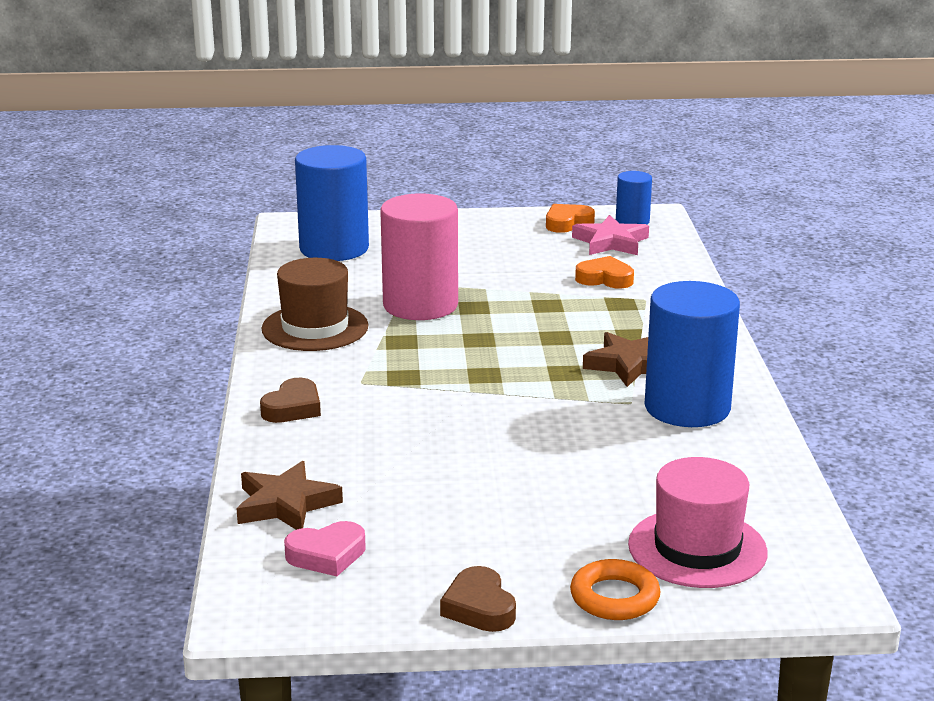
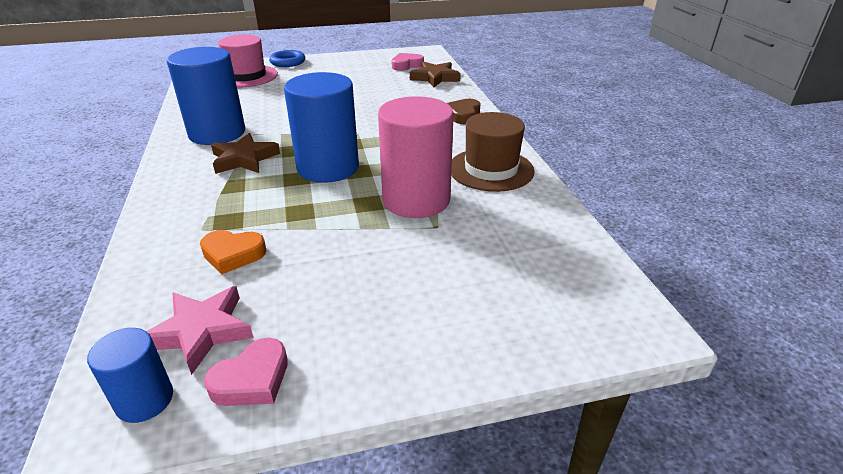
camera: 170 degrees right, 10 degrees up
blue cylinder [295,145,369,261] -> blue cylinder moved to [284,72,359,183]
brown heart [440,566,516,632] -> none
orange heart [546,204,595,233] -> pink heart [204,338,288,406]
orange ring [570,559,661,620] -> blue ring [269,50,305,67]

